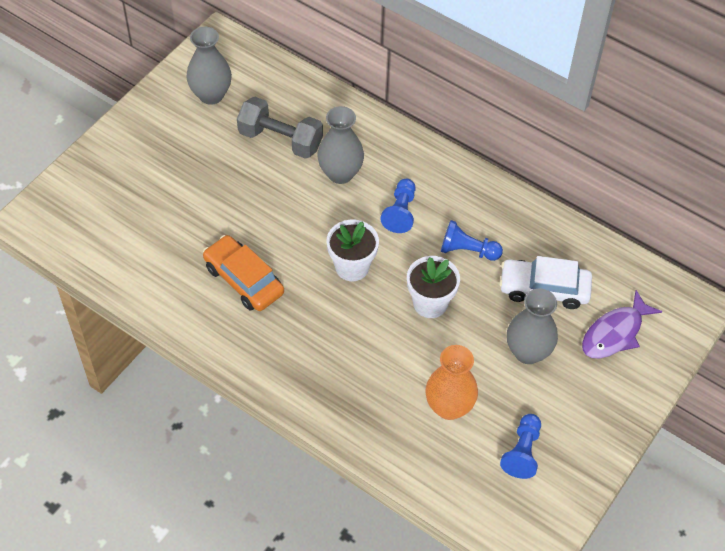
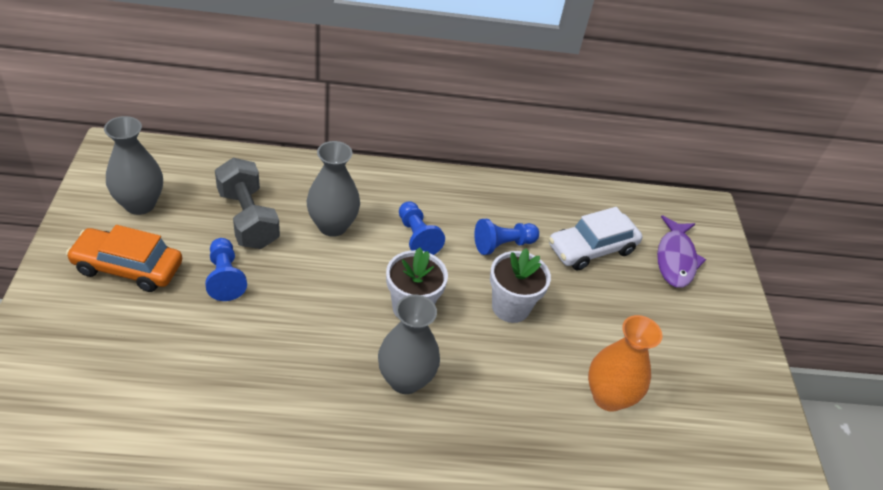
camera: 40 degrees left, 10 degrees down
orange car [203,235,284,311] -> orange car moved to [66,225,182,292]
grey dumbbell [237,97,323,159] -> grey dumbbell turned 75 degrees clockwise [215,158,280,249]
blue pawn [500,414,541,479] -> blue pawn moved to [205,238,247,301]
grey vase [507,289,558,364] -> grey vase moved to [378,295,440,394]

